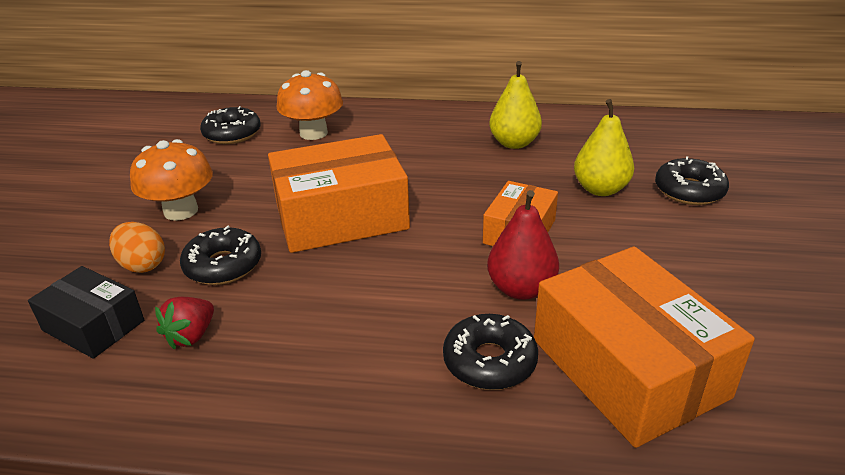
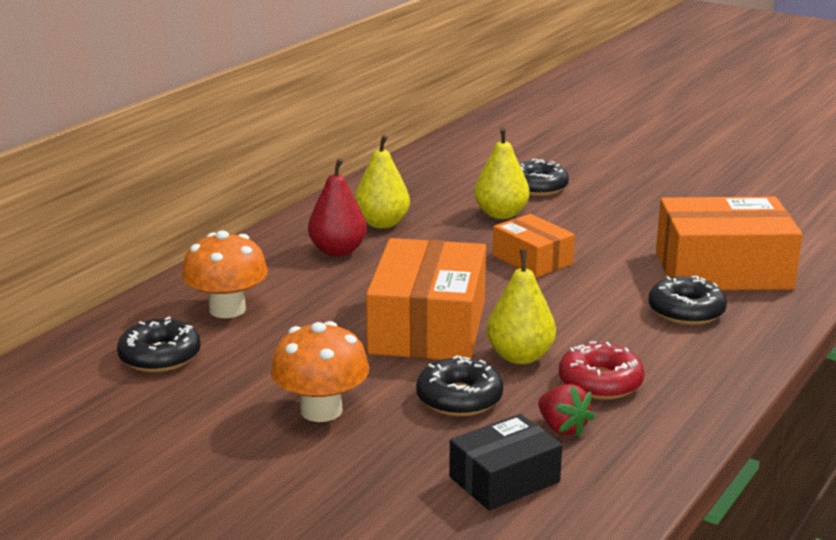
camera: 65 degrees left, 10 degrees down
orange egg [109,222,165,273] -> none
red pear [487,190,559,300] -> red pear moved to [308,158,367,257]
none -> yellow pear [487,250,556,364]
none -> red donut [559,341,644,400]

